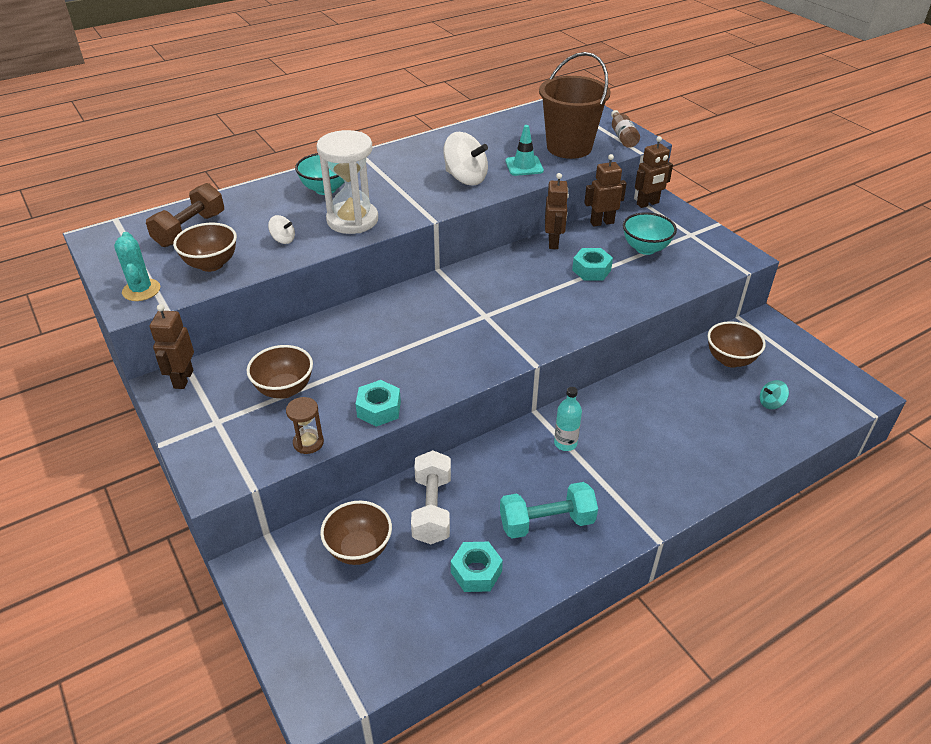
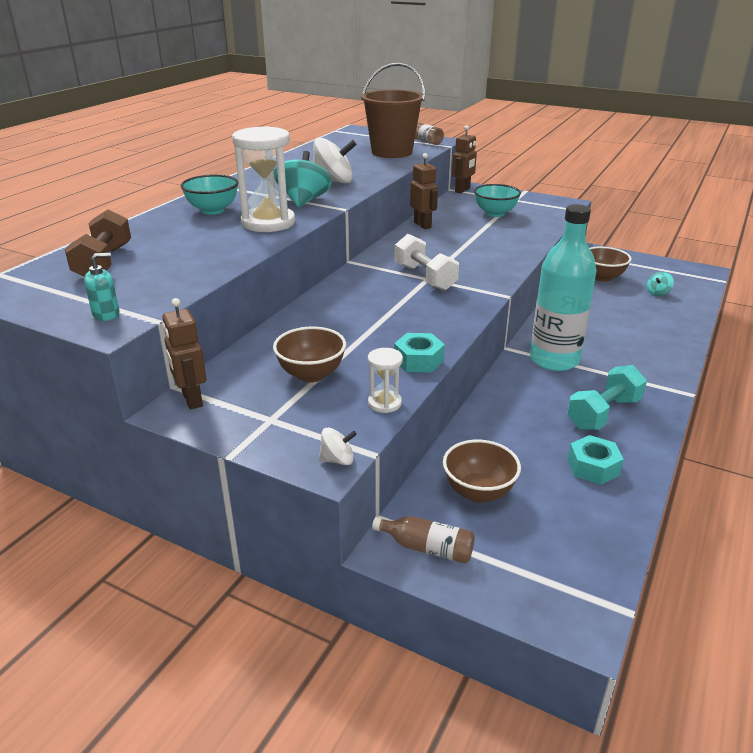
camera: 30 degrees left, 10 degrees down
turquoise cactus [114,232,160,301] -> turquoise soap dispenser [84,253,120,321]
brown bowl [173,223,237,272] -> none
white spinning top [268,215,295,244] -> white spinning top moved to [319,428,357,465]
brown hourglass [286,397,324,454] -> white hourglass [368,348,403,413]
white dumbbell [411,450,451,544] -> white dumbbell moved to [395,234,459,291]
turquoise traffic cone [506,125,544,176] -> none
turquoise bottle [554,387,582,451] -> turquoise bottle [530,204,597,371], size x2.23
turquoise nut [572,248,613,280] -> none
brown robot [584,154,627,227] -> none
none -> turquoise spinning top [274,151,332,207]
none -> brown bottle [372,516,475,563]

